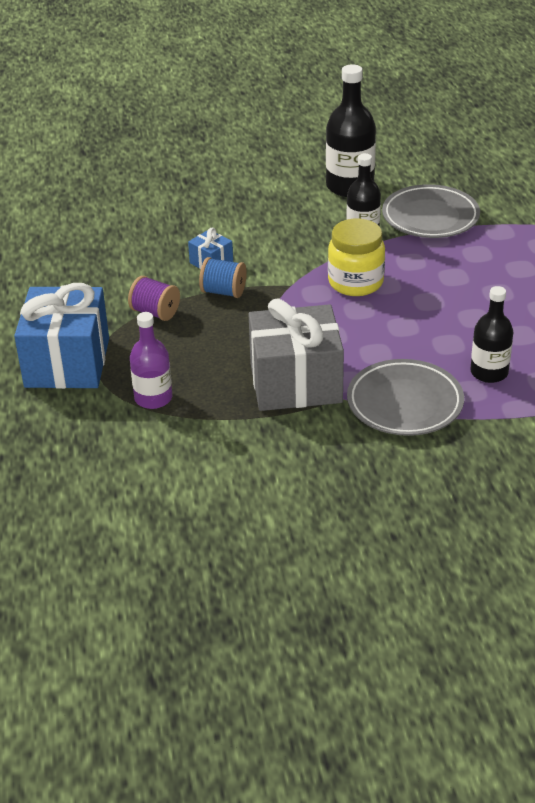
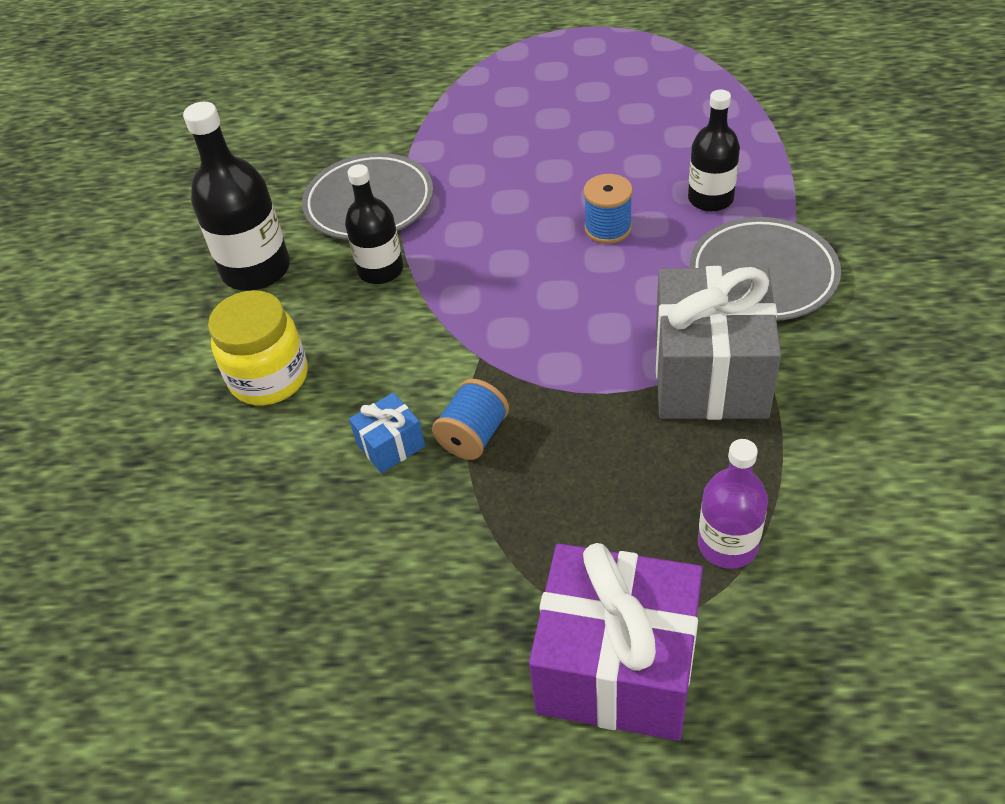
camera: 75 degrees left, 10 degrees up
blue gift [14,283,109,389] -> purple gift [529,543,703,741]
purple spool [128,276,180,321] -> none
yellow jar [328,219,385,296] -> yellow jar moved to [208,290,308,405]
none -> blue spool [583,174,633,244]

